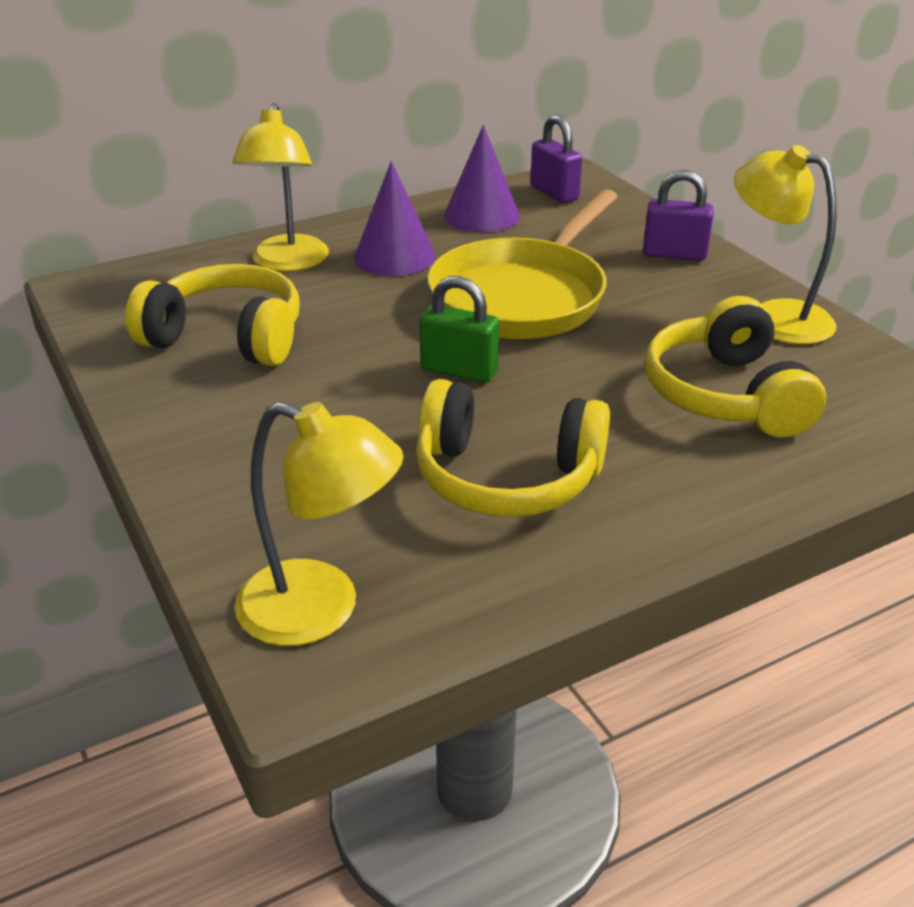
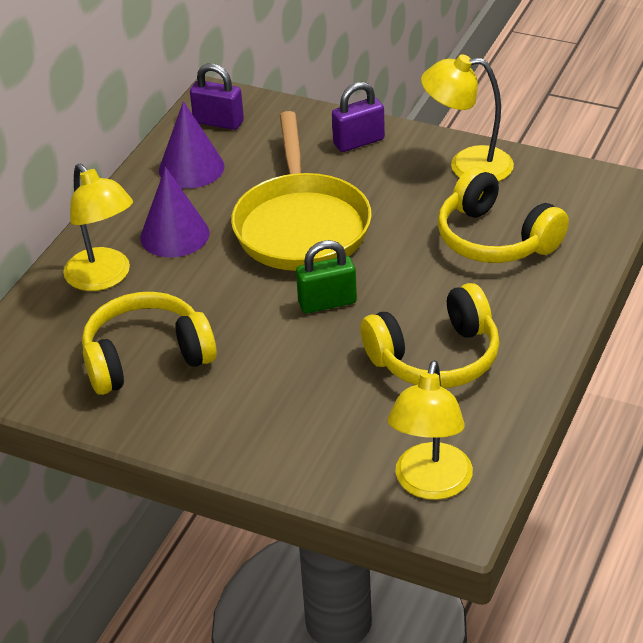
camera: 35 degrees left, 5 degrees up
yellow lamp [234,402,404,646] -> yellow lamp turned 120 degrees clockwise [387,360,473,500]

